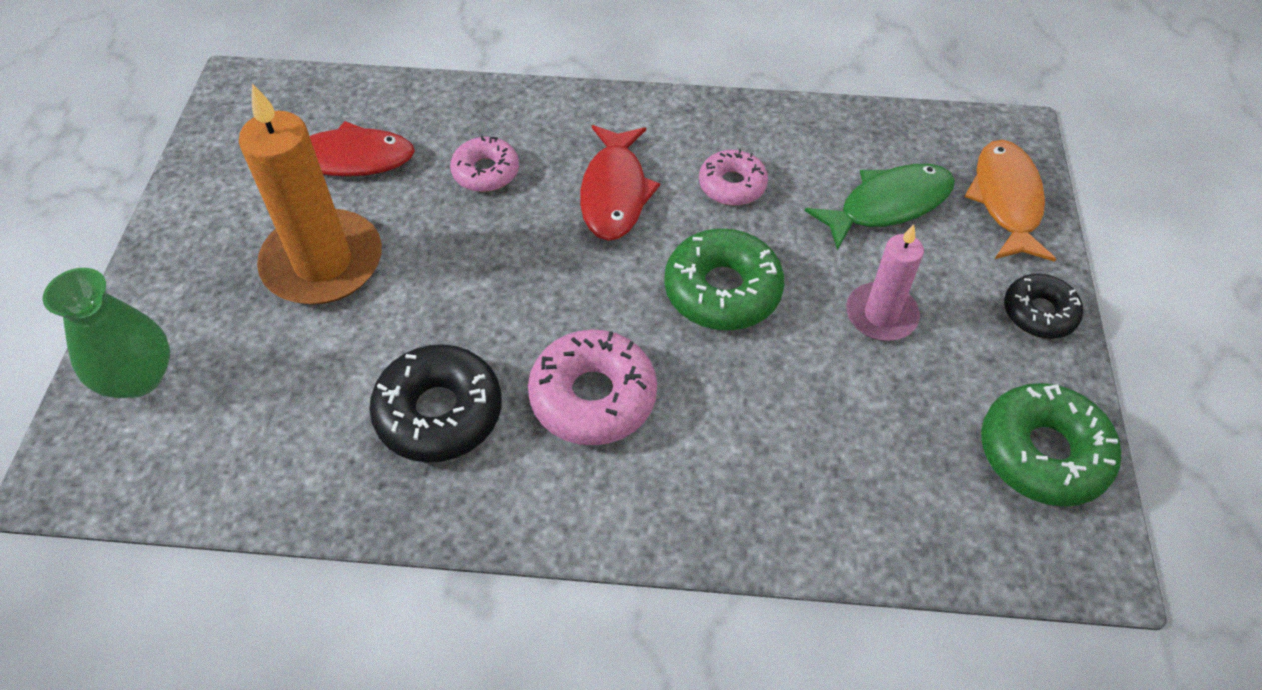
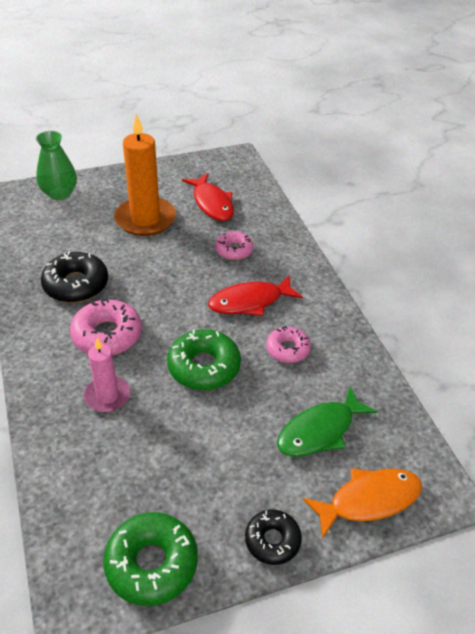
camera: 65 degrees right, 10 degrees down
green fish [805,164,955,251] -> green fish turned 105 degrees clockwise [277,386,378,457]
pink candle [846,224,924,341] -> pink candle moved to [84,338,130,412]

